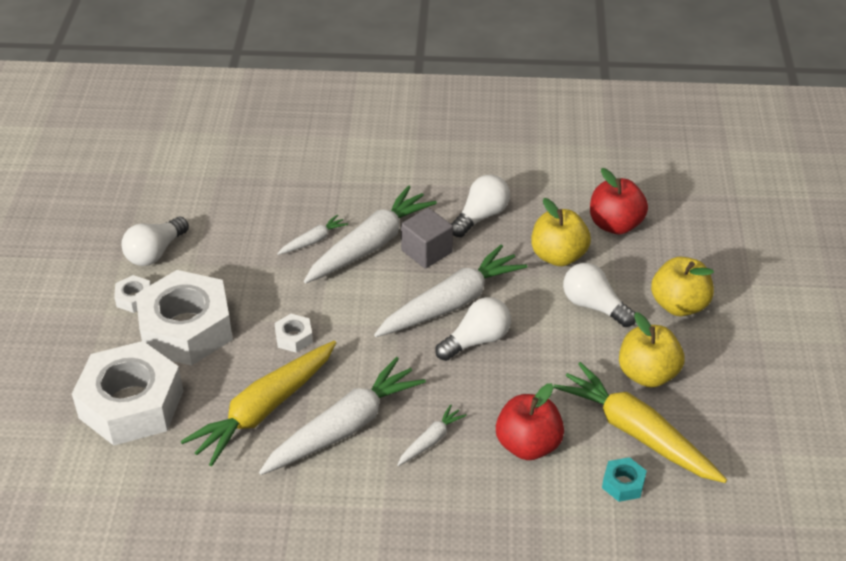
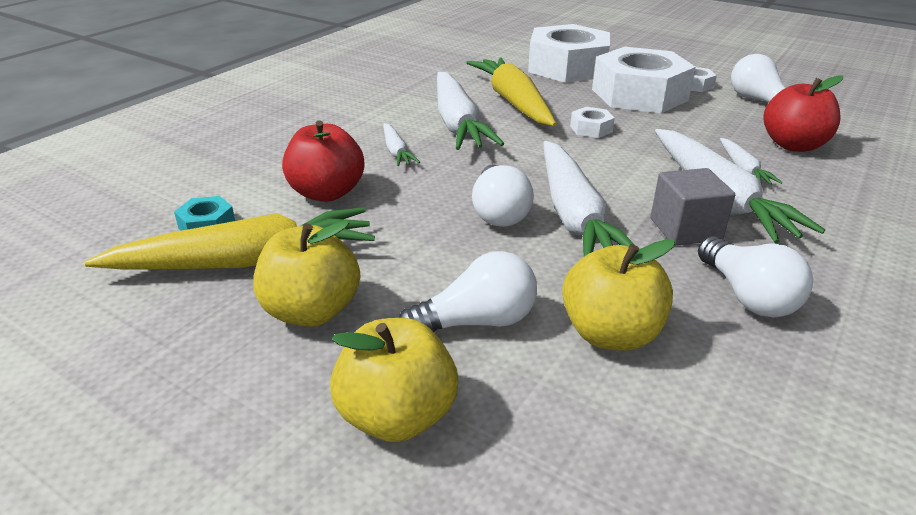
camera: 120 degrees right, 10 degrees down
red apple [590,168,648,234] -> red apple moved to [764,75,843,152]

